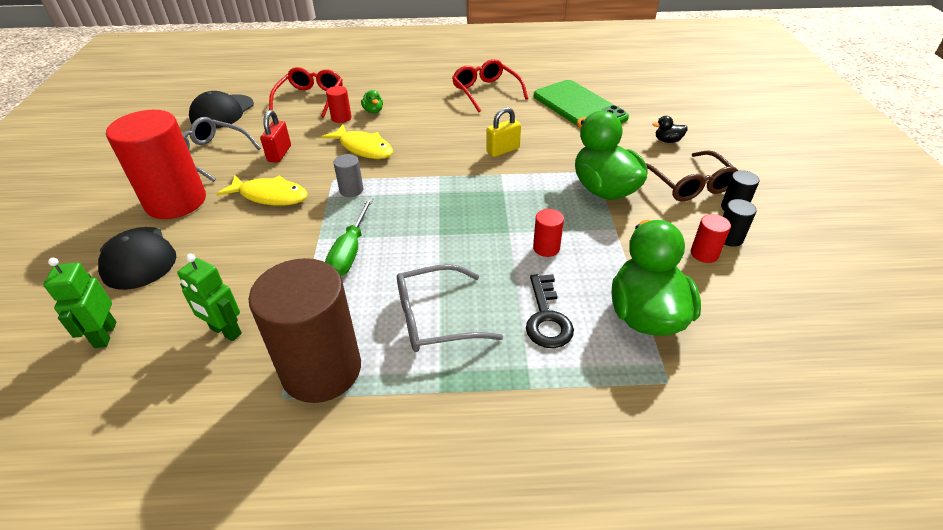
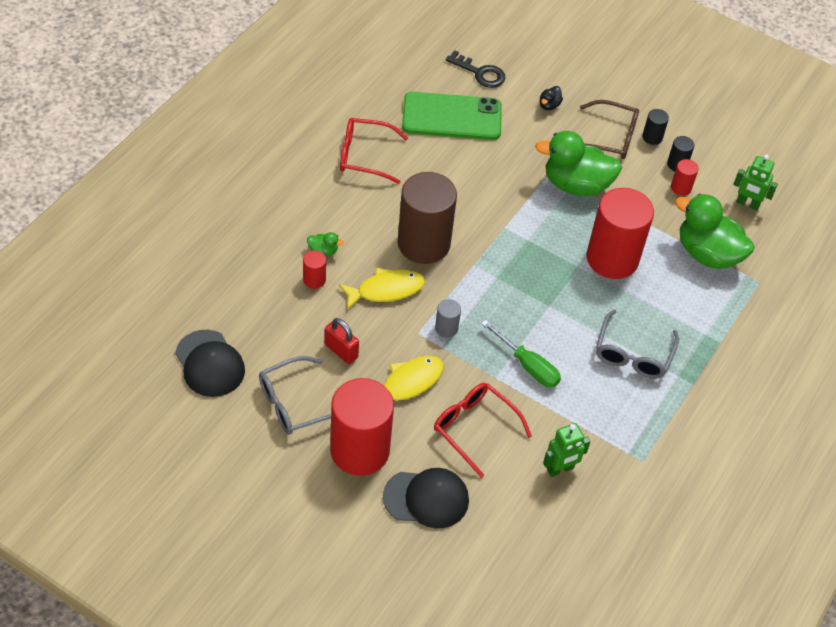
camera: 60 degrees left, 10 degrees up
green robot [44,258,117,348] -> green robot moved to [733,154,778,210]
brown cylinder [249,258,361,403] -> brown cylinder moved to [397,172,457,264]
red glasses [269,67,343,118] -> red glasses moved to [434,383,532,478]
yellow padlock [486,107,521,157] -> none
black key [526,274,574,348] -> black key moved to [446,50,505,88]
red cylinder [533,209,564,257] -> red cylinder [587,188,654,279], size x2.40

